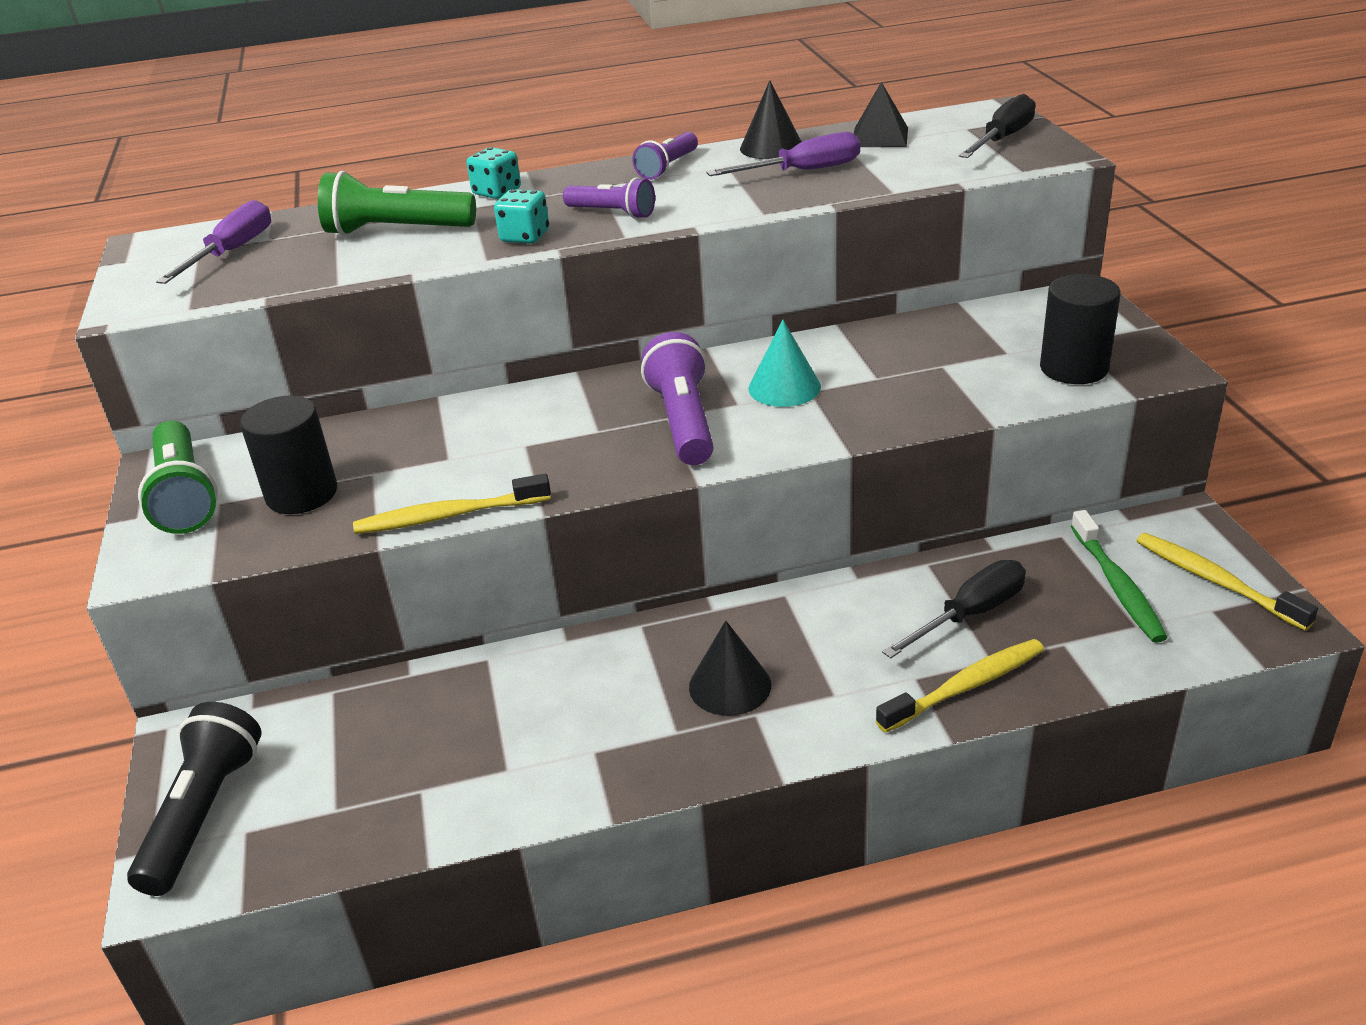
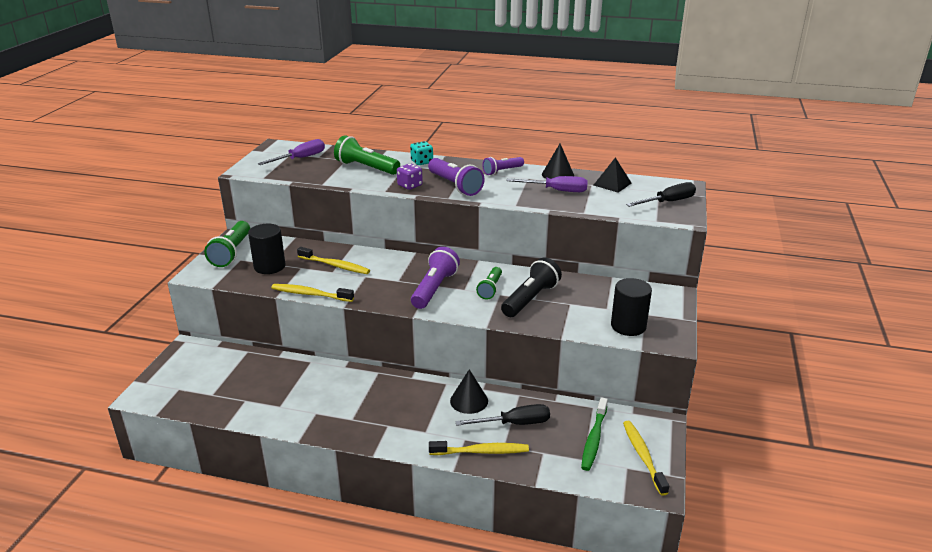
camera: 25 degrees right, 5 degrees down
black flashlight [127,702,262,896] -> black flashlight moved to [501,258,562,317]
turquoise dice [494,189,549,244] -> purple dice [397,163,423,190]
purple flashlight [563,177,655,219] -> purple flashlight [428,158,484,196], size x1.59
black cone [689,621,771,716] -> black cone moved to [450,369,488,414]
turquoise cone [748,320,821,407] -> green flashlight [476,267,502,299]
none -> yellow toothbrush [297,247,370,274]

